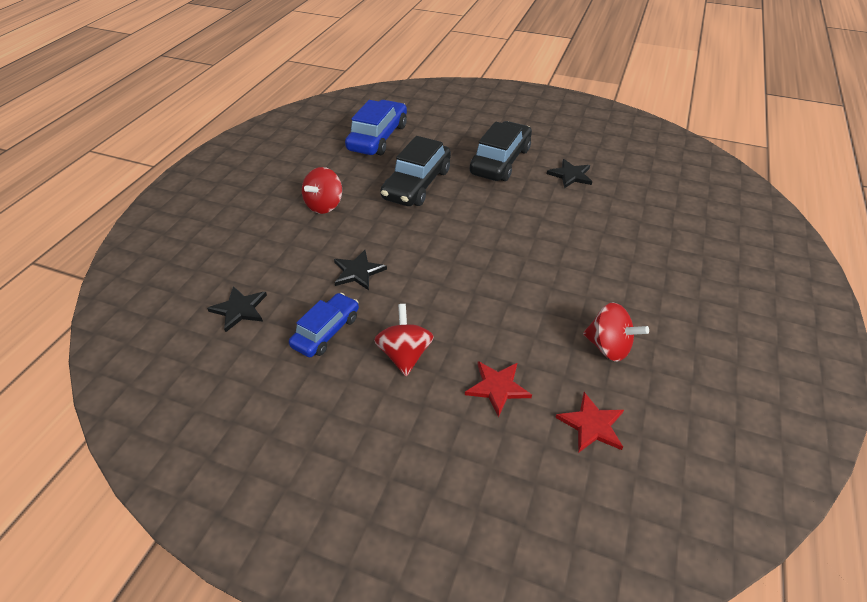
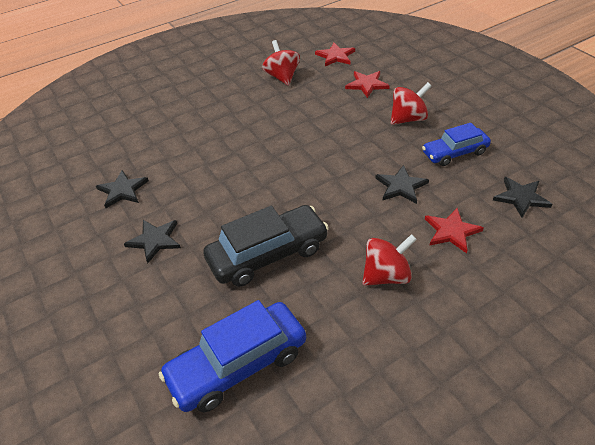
camera: 140 degrees left, 0 degrees up
red spinning top [374,304,434,376] -> red spinning top turned 150 degrees counterclockwise [391,82,431,125]
black car [470,121,532,181] -> black star [124,220,181,264]
none -> red star [425,208,484,253]

